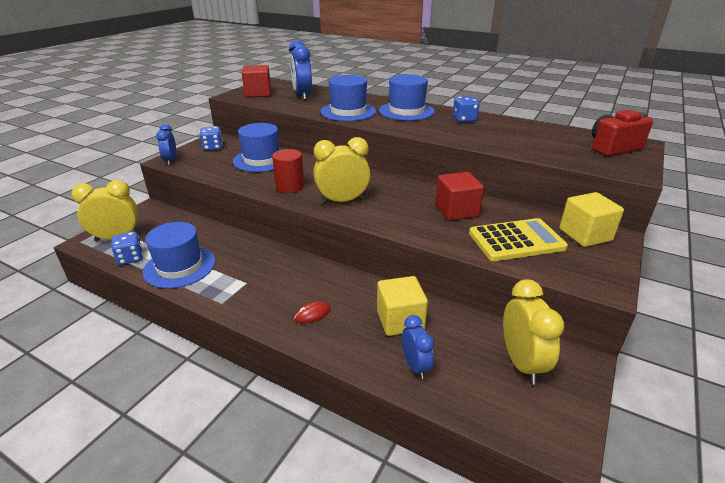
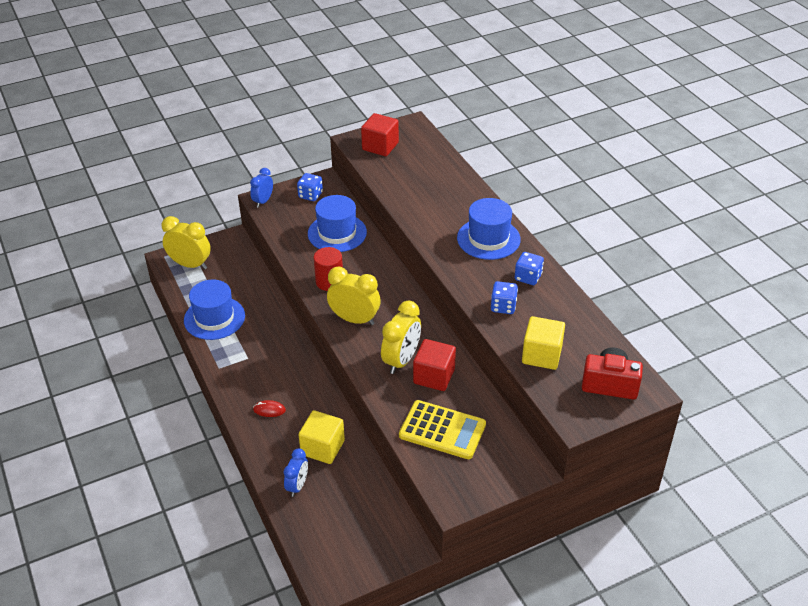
camera: 35 degrees right, 10 degrees up
blue dice [111,232,143,265] -> blue dice moved to [491,281,518,314]
blue clock [289,40,312,100] -> none
blue hat [320,75,376,121] -> none
yellow clock [503,279,564,385] -> yellow clock moved to [381,301,421,374]
yellow cube [559,192,624,247] -> yellow cube moved to [522,316,565,370]

